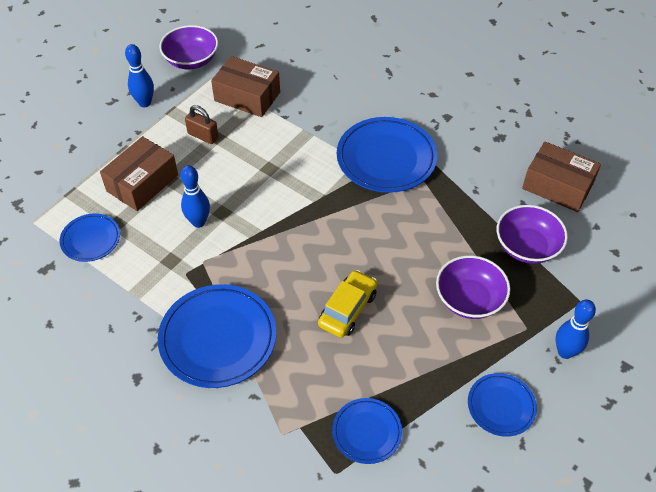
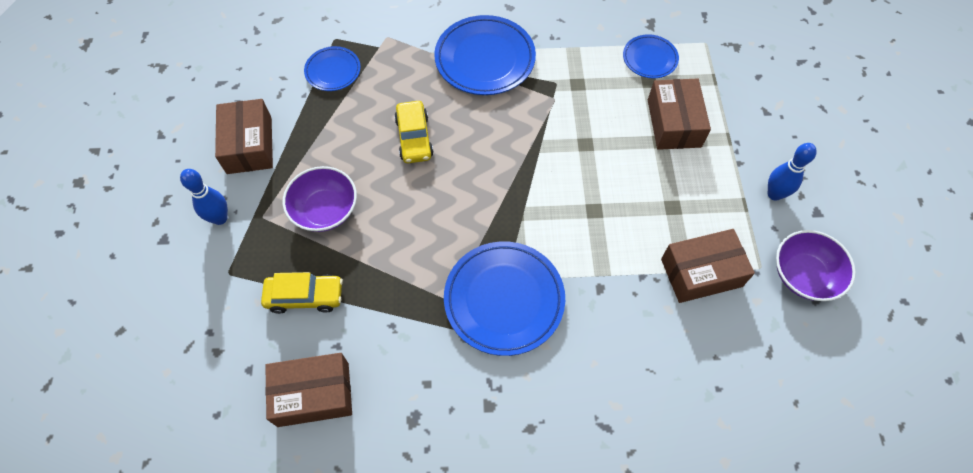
camera: 140 degrees right, 10 degrees up
blue bowling pin [180,165,210,228] -> none
brown padlock [185,105,219,144] -> none
blue plate [468,373,537,437] -> brown box [215,99,273,174]
purple bowl [497,205,568,264] -> yellow car [261,272,343,314]

